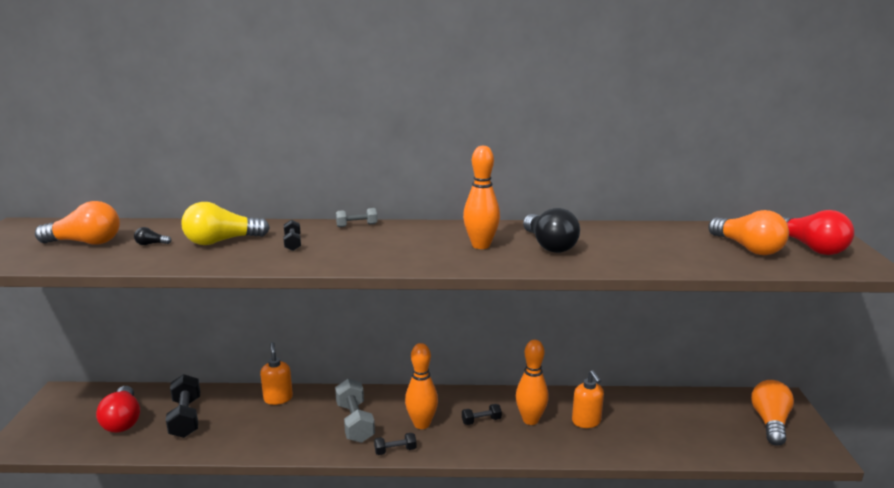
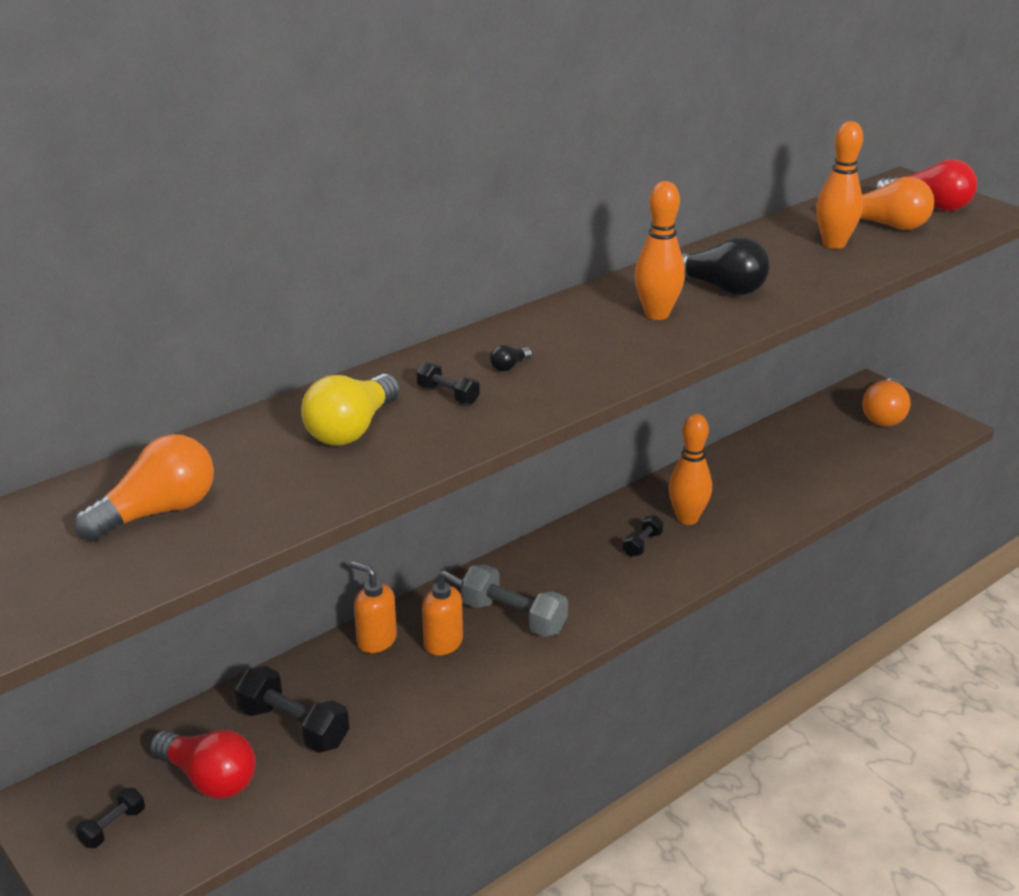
camera: 40 degrees left, 10 degrees up
black light bulb [134,227,172,245] -> black light bulb moved to [490,345,532,372]
grey dumbbell [336,208,377,227] -> none
black dumbbell [374,433,416,455] -> black dumbbell moved to [75,788,145,848]
orange bowling pin [405,343,438,429] -> orange bowling pin moved to [816,121,863,249]
orange soap dispenser [572,370,604,428] -> orange soap dispenser moved to [422,571,464,656]
orange light bulb [751,380,794,446] -> orange light bulb turned 135 degrees counterclockwise [862,378,911,426]

